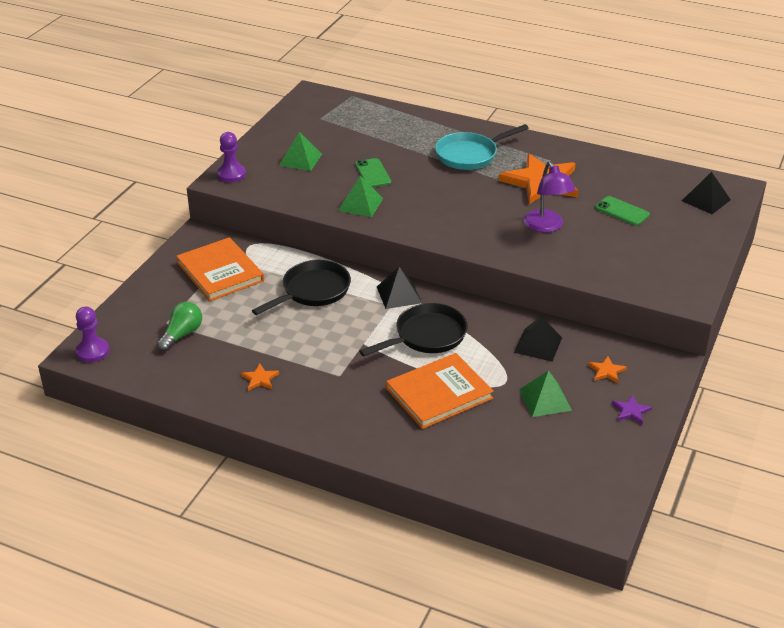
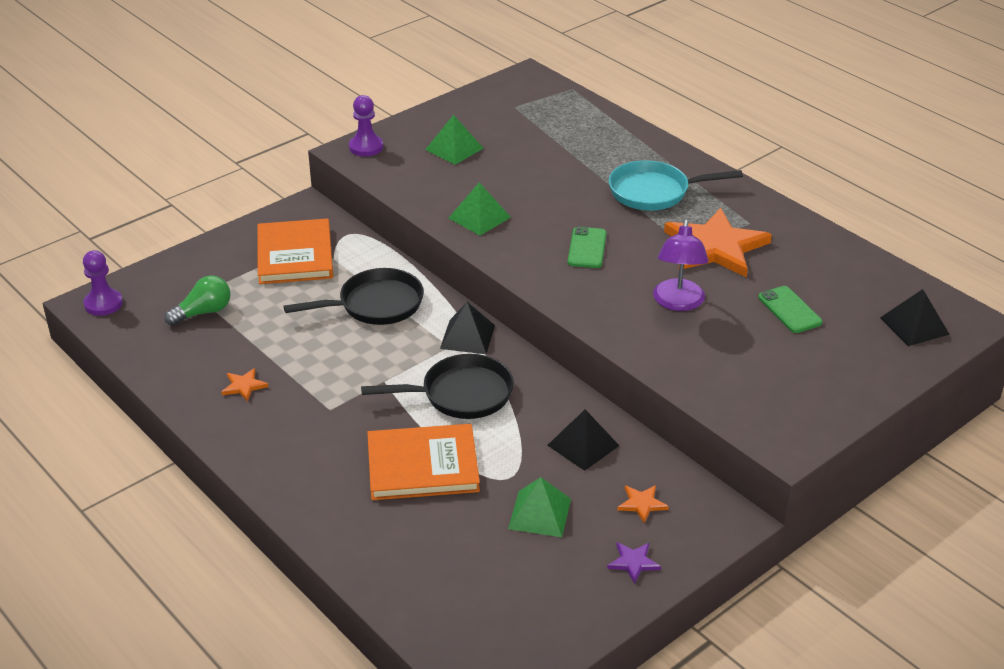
camera: 25 degrees right, 0 degrees up
green phone [355,158,391,187] -> green phone moved to [568,227,607,268]

